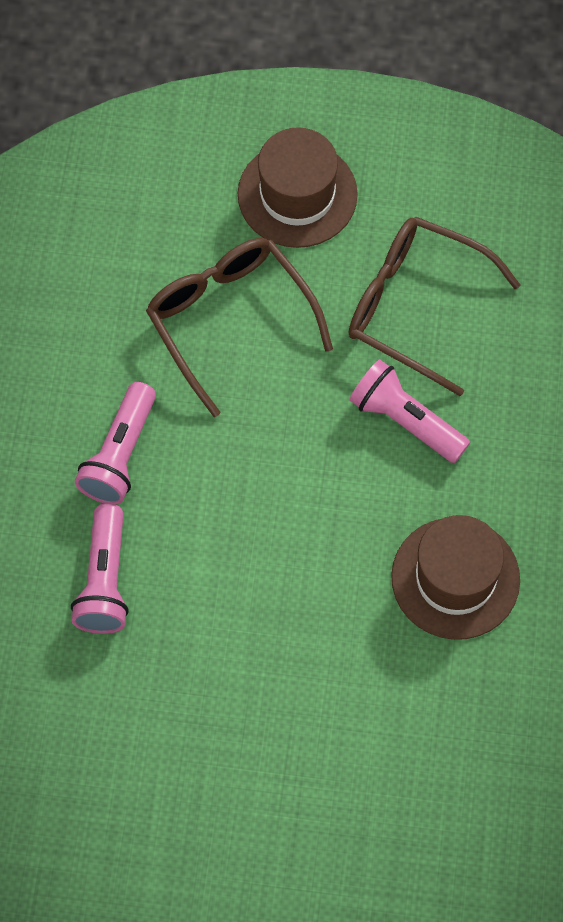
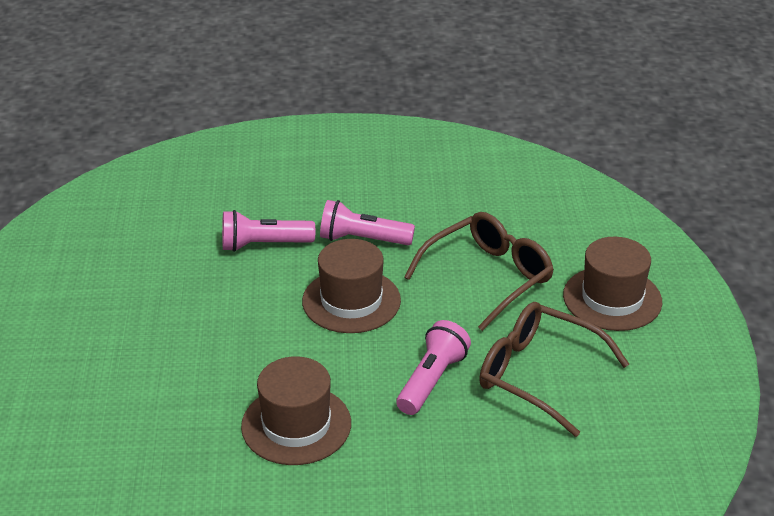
camera: 80 degrees right, 30 degrees down
brown glasses [348,217,521,396] -> brown glasses turned 75 degrees counterclockwise [479,302,629,437]
none -> brown hat [302,239,401,333]

